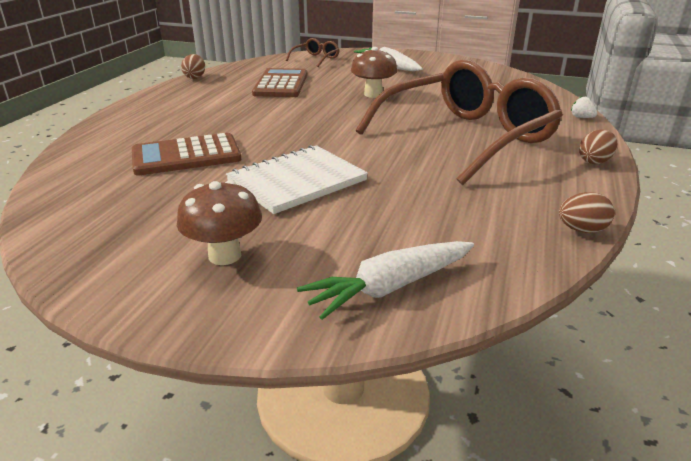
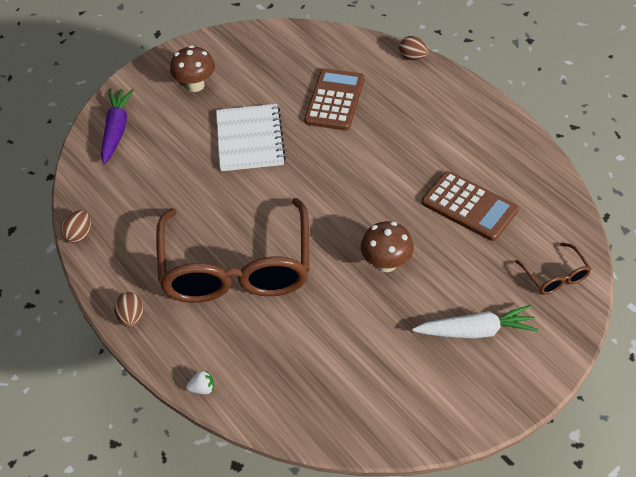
camera: 125 degrees right, 20 degrees up
brown egg [181,54,205,79] -> brown egg moved to [399,36,429,61]
white carrot [297,241,474,320] -> purple carrot [101,89,134,164]

